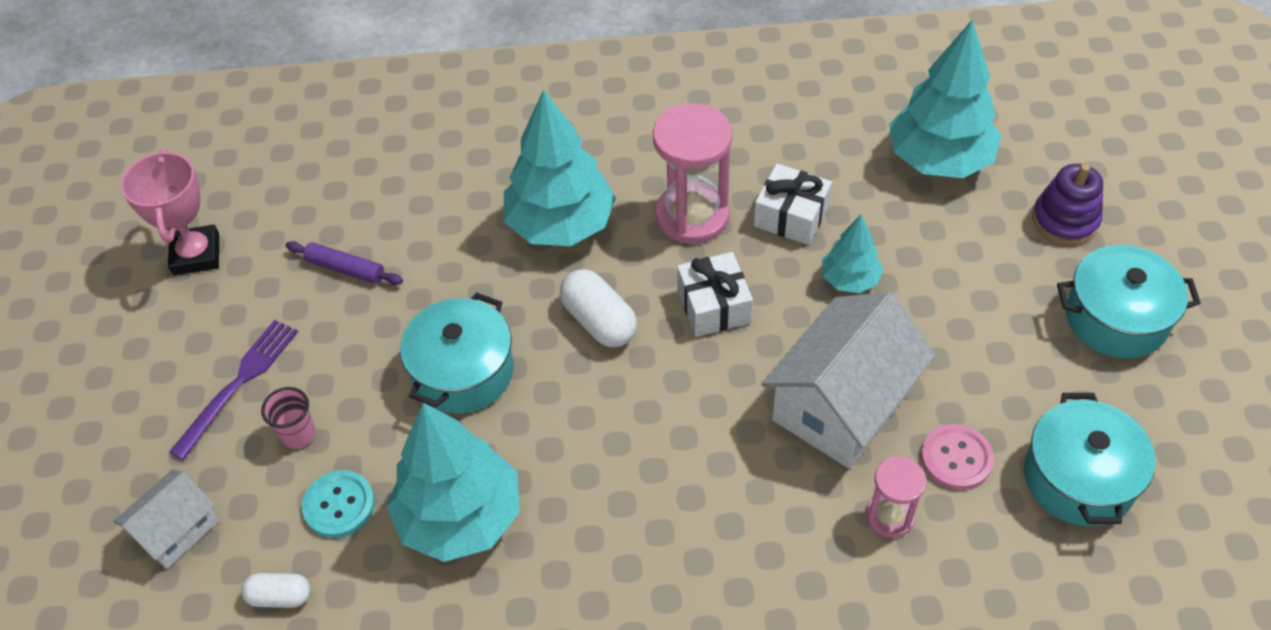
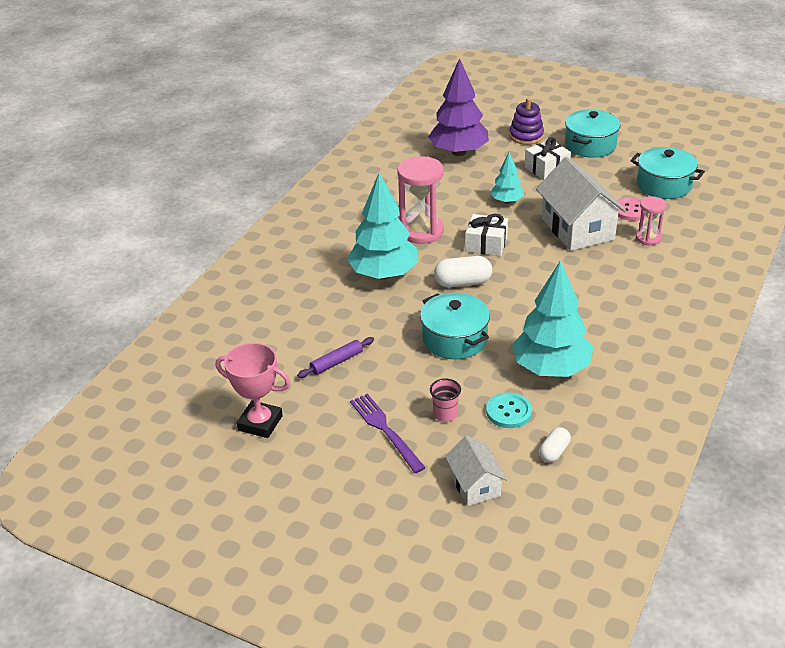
camera: 60 degrees left, 15 degrees down
white gift [754,164,832,245] -> white gift moved to [525,137,571,180]
turquoise tree [889,20,1002,178] -> purple tree [428,58,489,156]

